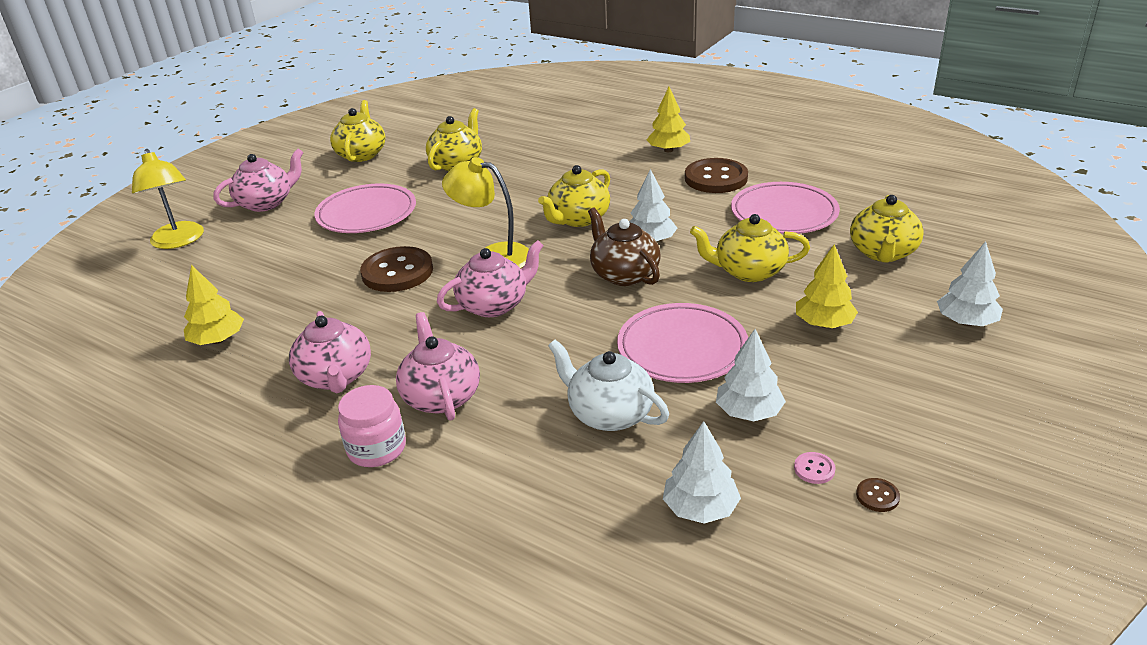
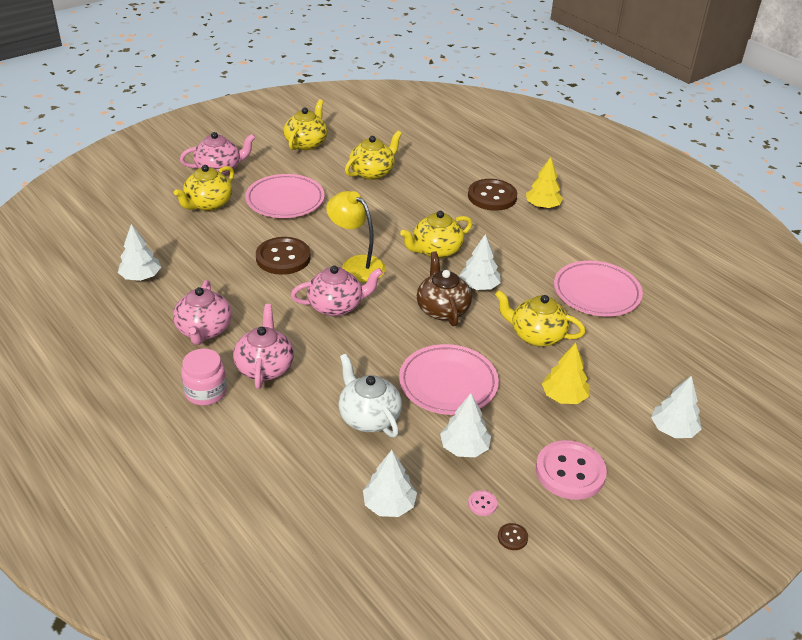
camera: 15 degrees right, 5 degrees up
yellow lamp [132,149,204,249] -> none
yellow tree [184,265,244,345] -> white tree [118,224,161,281]
brown button [685,158,748,193] -> brown button moved to [468,179,517,211]
yellow teapot [850,195,924,263] -> yellow teapot moved to [174,165,234,211]
none -> pink button [536,440,607,500]

